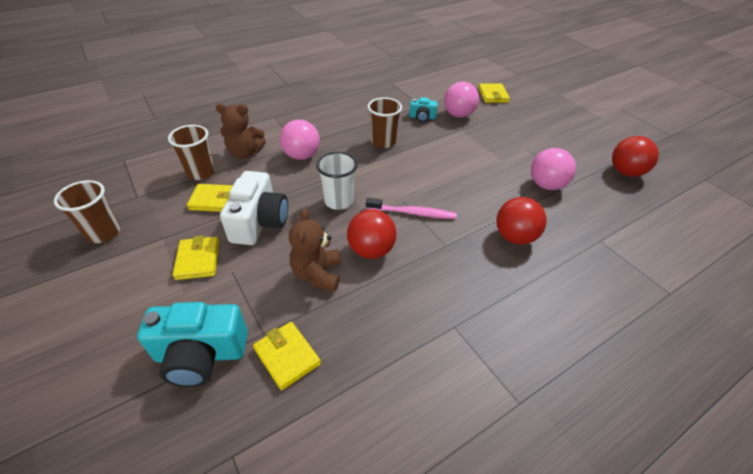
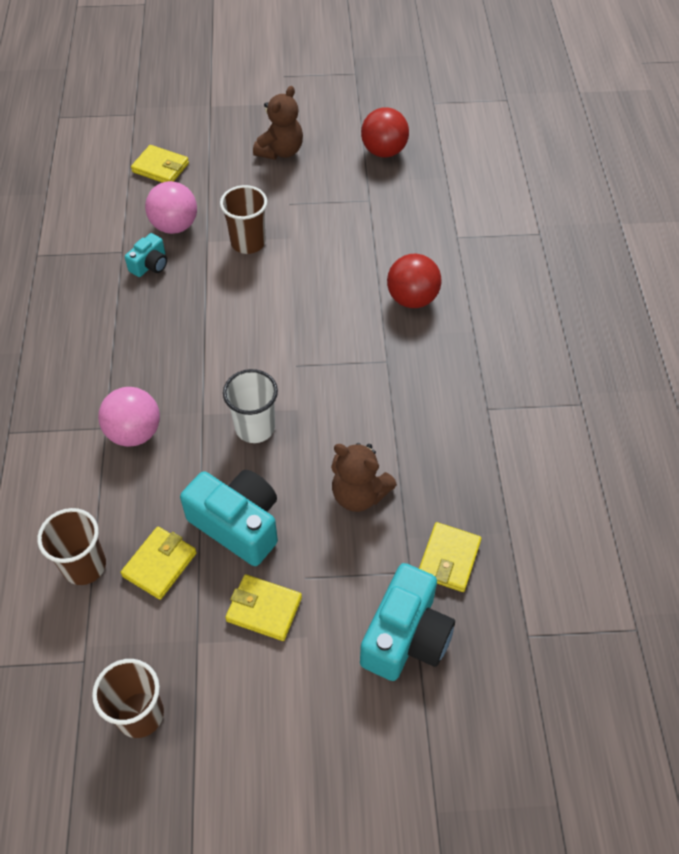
camera: 60 degrees left, 10 degrees up
brown teddy bear [216,104,266,159] -> brown teddy bear moved to [253,86,303,160]
white camera [220,171,288,245] -> turquoise camera [180,470,278,566]
yellow wallet [253,322,321,390] -> yellow wallet turned 60 degrees counterclockwise [419,522,482,592]
red ball [347,209,397,259] -> none
pink toothbrush [366,198,457,219] -> none
brown cup [368,97,402,148] -> brown cup moved to [220,185,267,254]
pink ball [531,148,576,190] -> none

